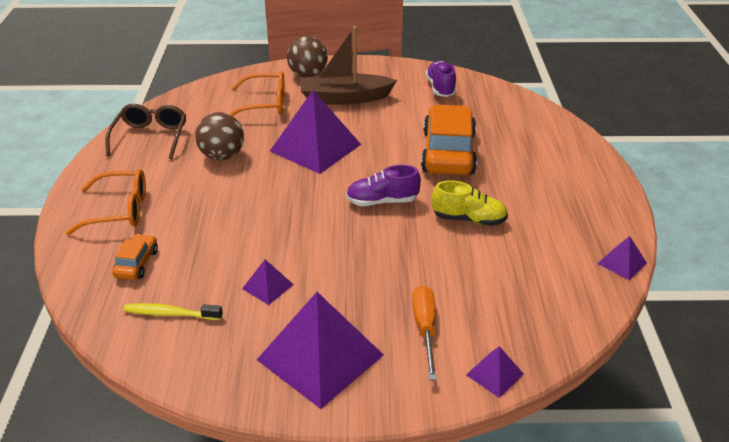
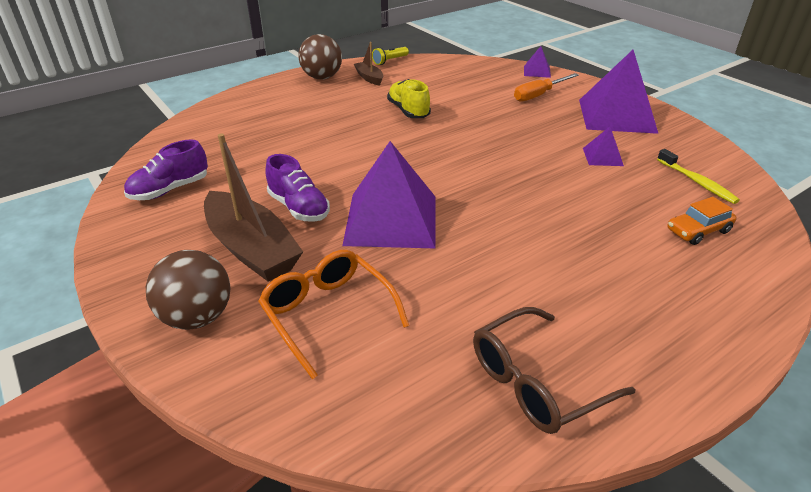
camera: 125 degrees left, 0 degrees up
orange glasses [66,169,146,235] -> none
brown ball [195,112,244,160] -> brown ball moved to [298,34,342,79]
purple shoe [346,165,421,206] -> purple shoe moved to [266,154,330,222]
orange car [421,104,477,175] -> none
purple pyramid [597,236,647,280] -> yellow flashlight [372,47,409,65]
none -> brown boat [354,42,383,86]

